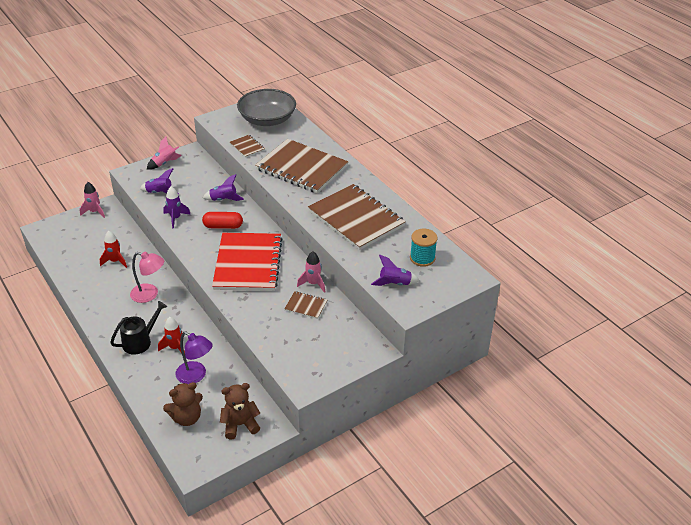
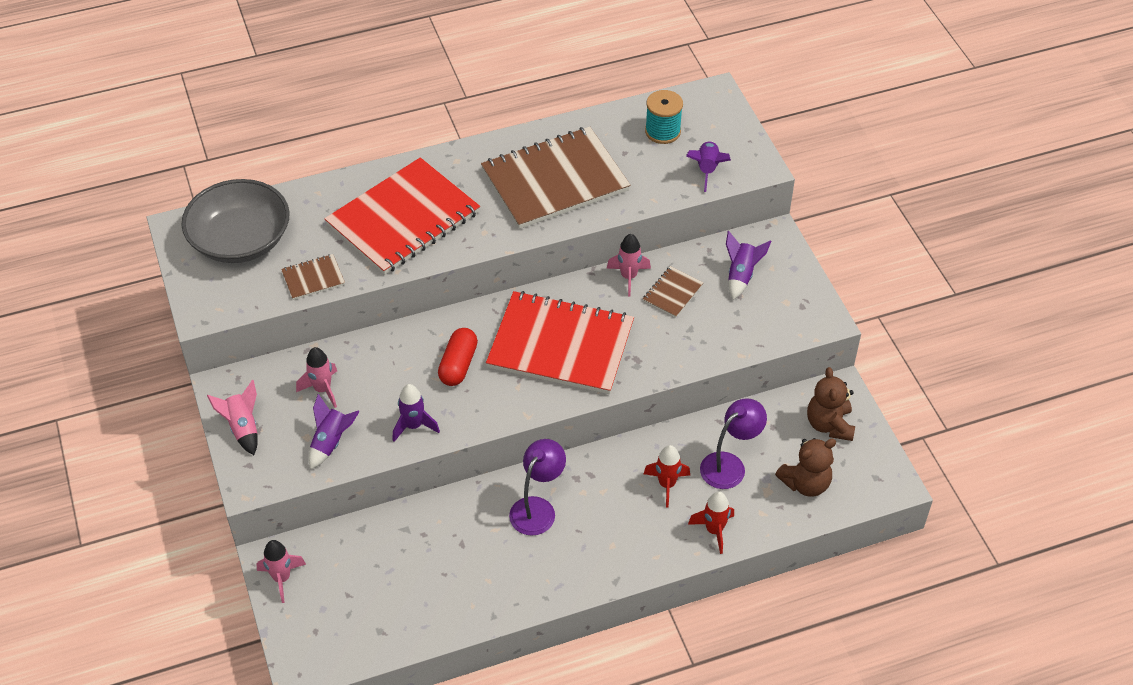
camera: 75 degrees left, 10 degrees up
red rocket [100,231,127,268] -> red rocket moved to [688,491,734,554]
black watering can [110,301,167,355] -> none
pink lamp [130,251,164,303] -> purple lamp [509,439,566,536]
brown teddy bear [163,382,203,426] -> brown teddy bear turned 75 degrees clockwise [775,438,836,497]
purple rocket [203,174,244,201] -> purple rocket moved to [726,231,771,300]
brown notebook [255,139,348,193] -> red notebook [324,157,480,275]
none -> pink rocket [296,347,337,408]

